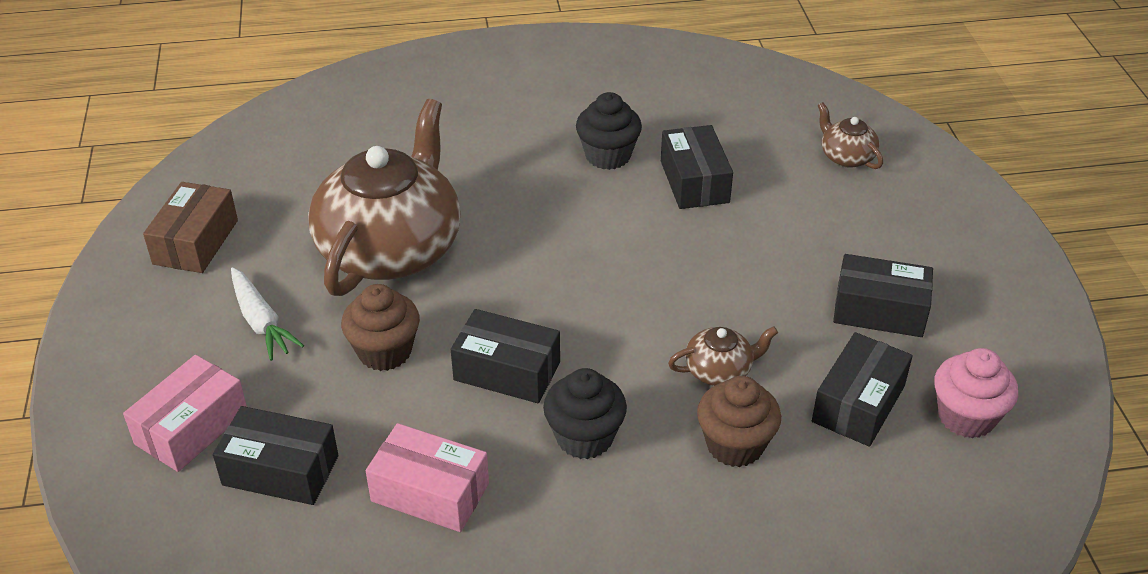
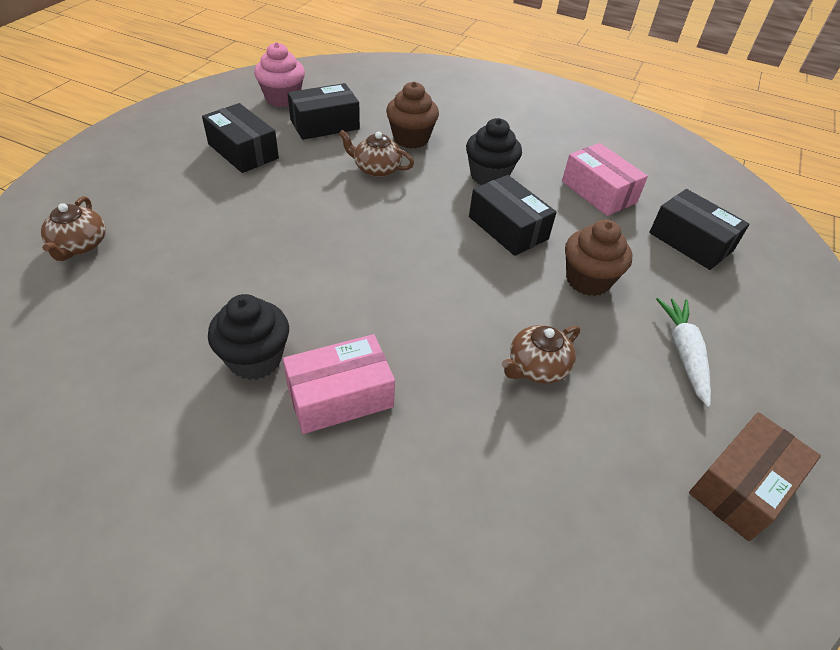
camera: 150 degrees left, 5 degrees up
pink box [123,355,247,472] -> pink box moved to [283,334,395,434]
brown teapot [308,99,461,296] -> brown teapot [502,325,580,384], size x0.42
black box [661,125,733,209] -> none

